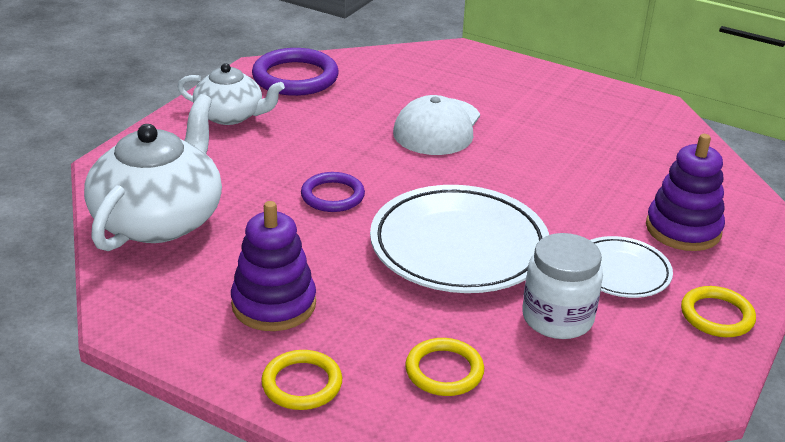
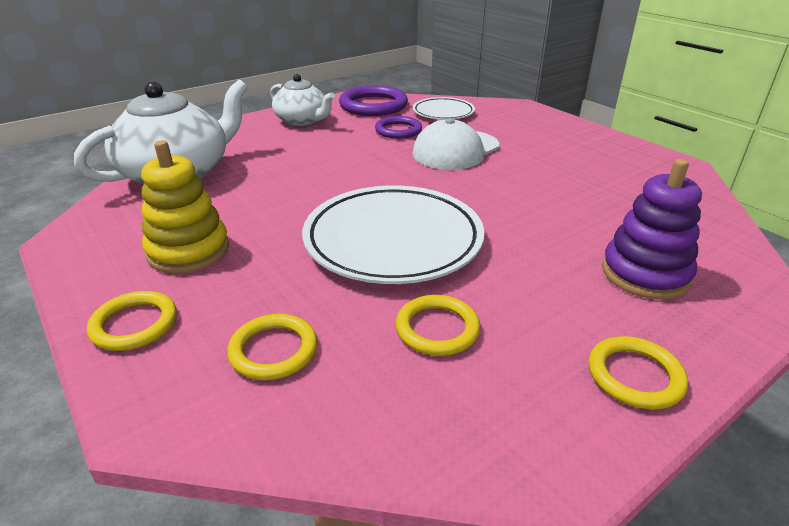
camera: 25 degrees right, 0 degrees up
purple stacking toy [231,201,316,331] -> yellow stacking toy [141,140,229,273]
purple ring [301,172,365,212] -> purple ring moved to [375,116,422,139]
white jar [522,233,603,339] -> yellow ring [395,295,480,356]
white plate [590,236,673,298] -> white plate moved to [413,97,475,120]

